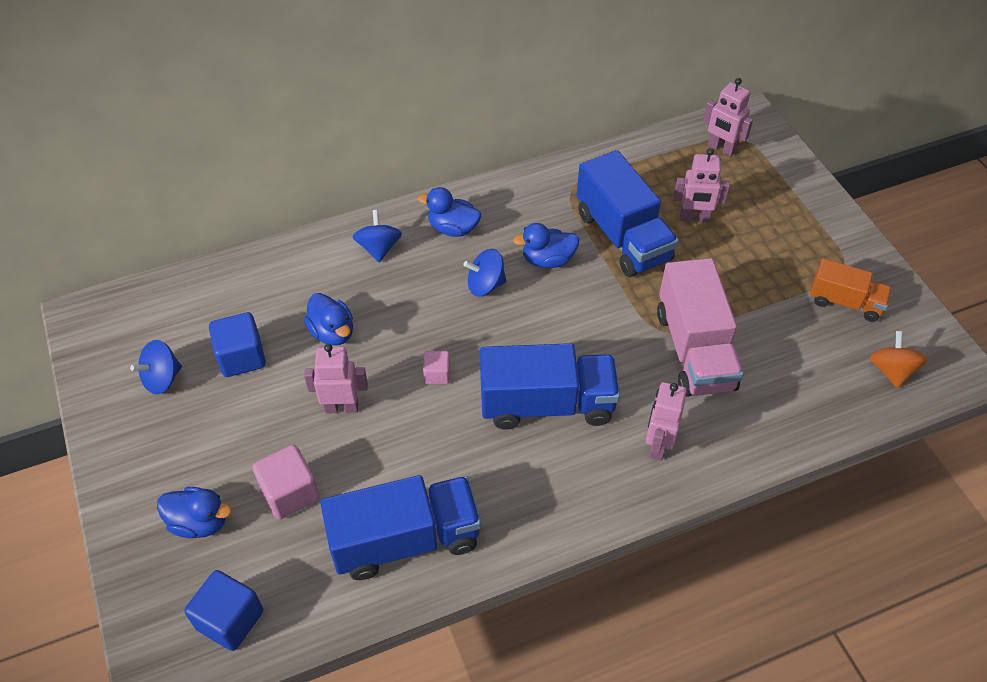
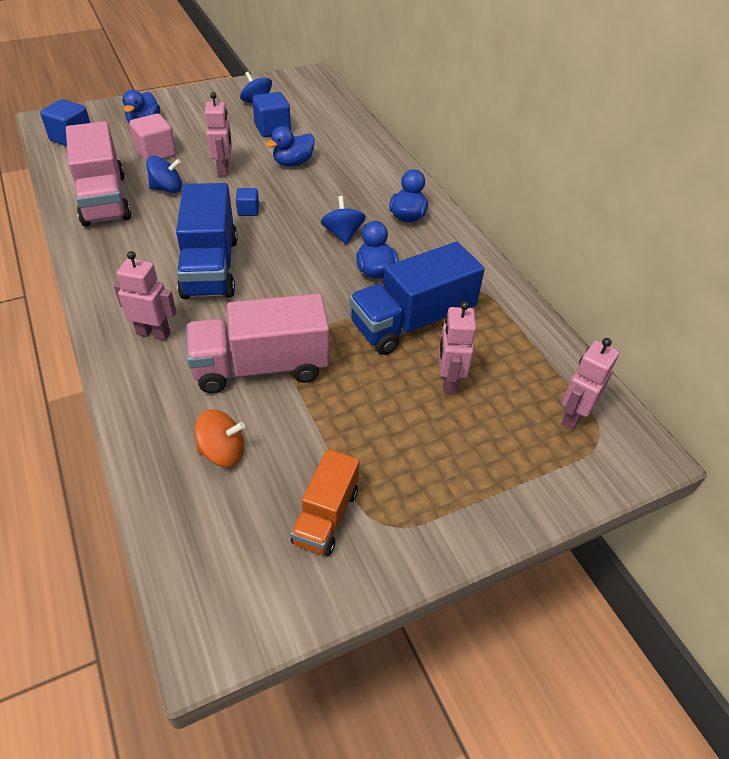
camera: 85 degrees right, 5 degrees down
blue truck [320,475,481,580] -> pink truck [66,121,131,227]
blue spinning top [353,210,402,263] -> blue spinning top moved to [146,156,182,193]
pink cube [423,351,450,384] -> blue cube [236,188,259,216]
orange spinning top [870,331,928,388] -> orange spinning top moved to [195,409,245,467]

